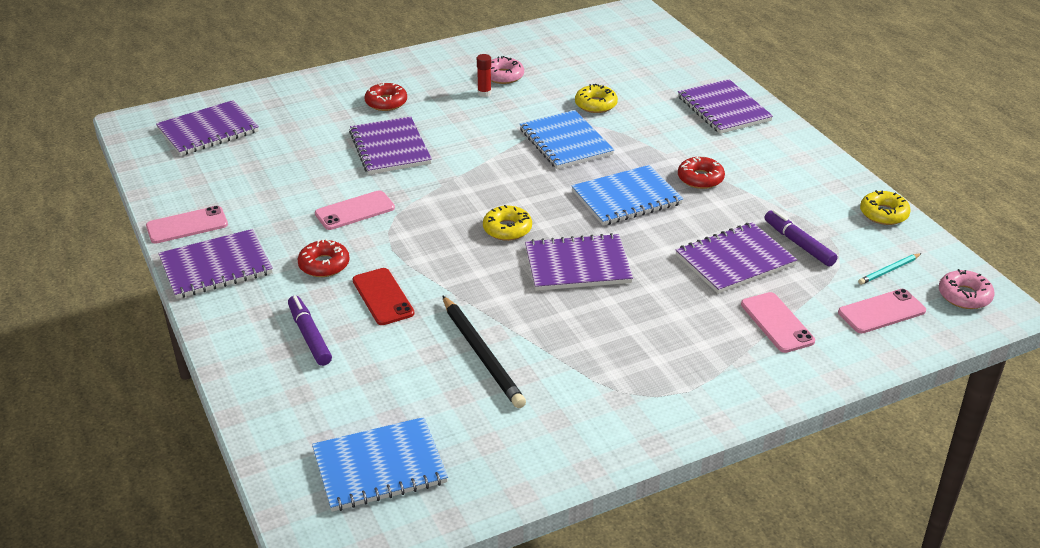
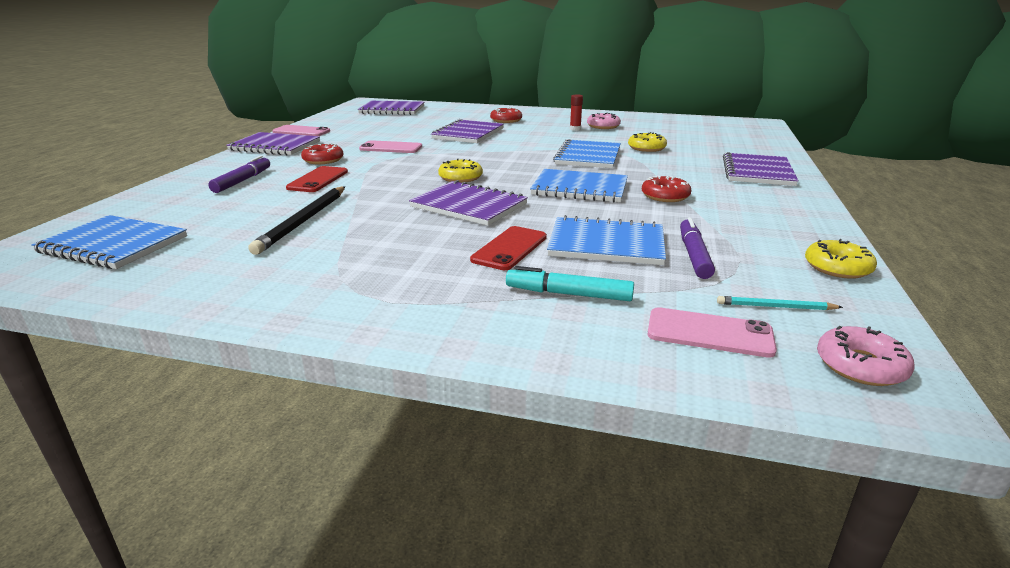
camera: 40 degrees right, 10 degrees down
purple notebook [676,222,797,294] -> blue notebook [547,215,666,265]
pink phone [741,292,815,353] -> turquoise marker [506,266,634,301]
none -> red phone [470,226,547,270]

